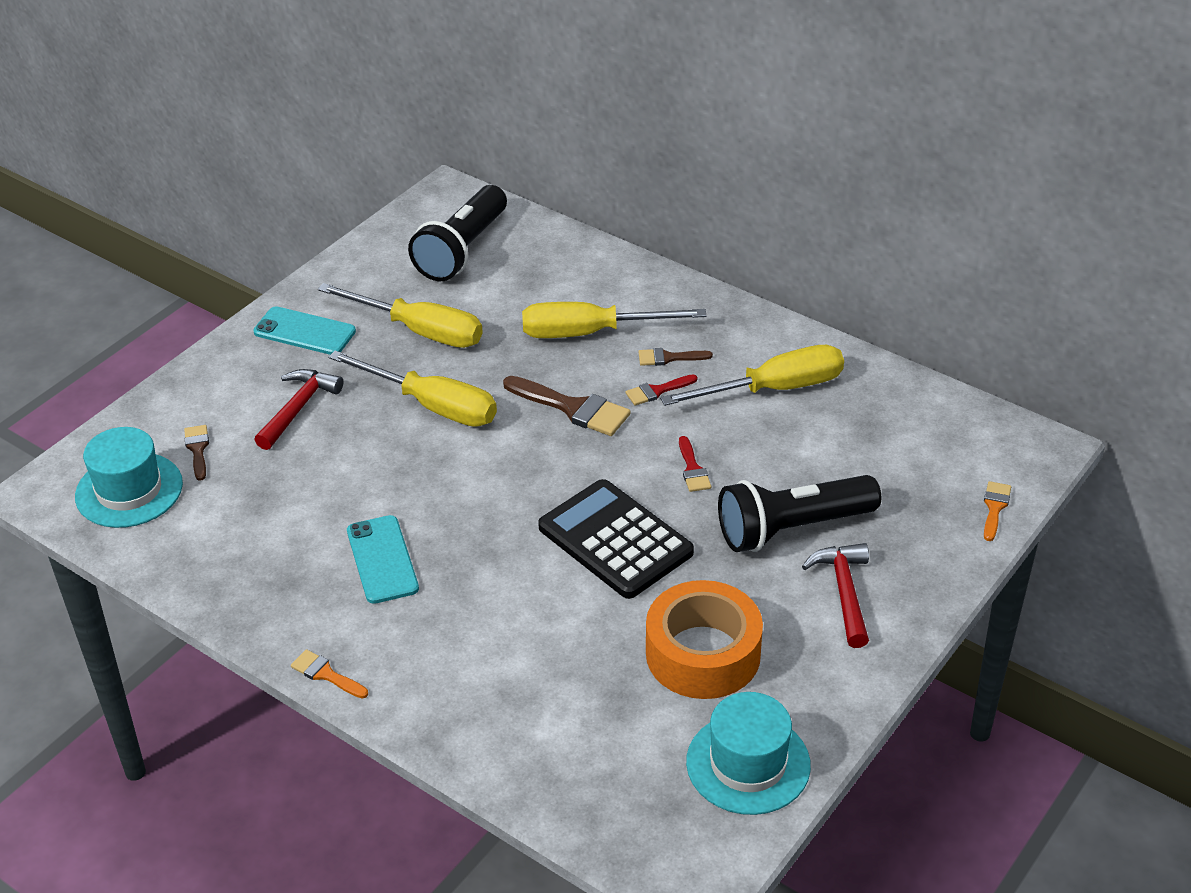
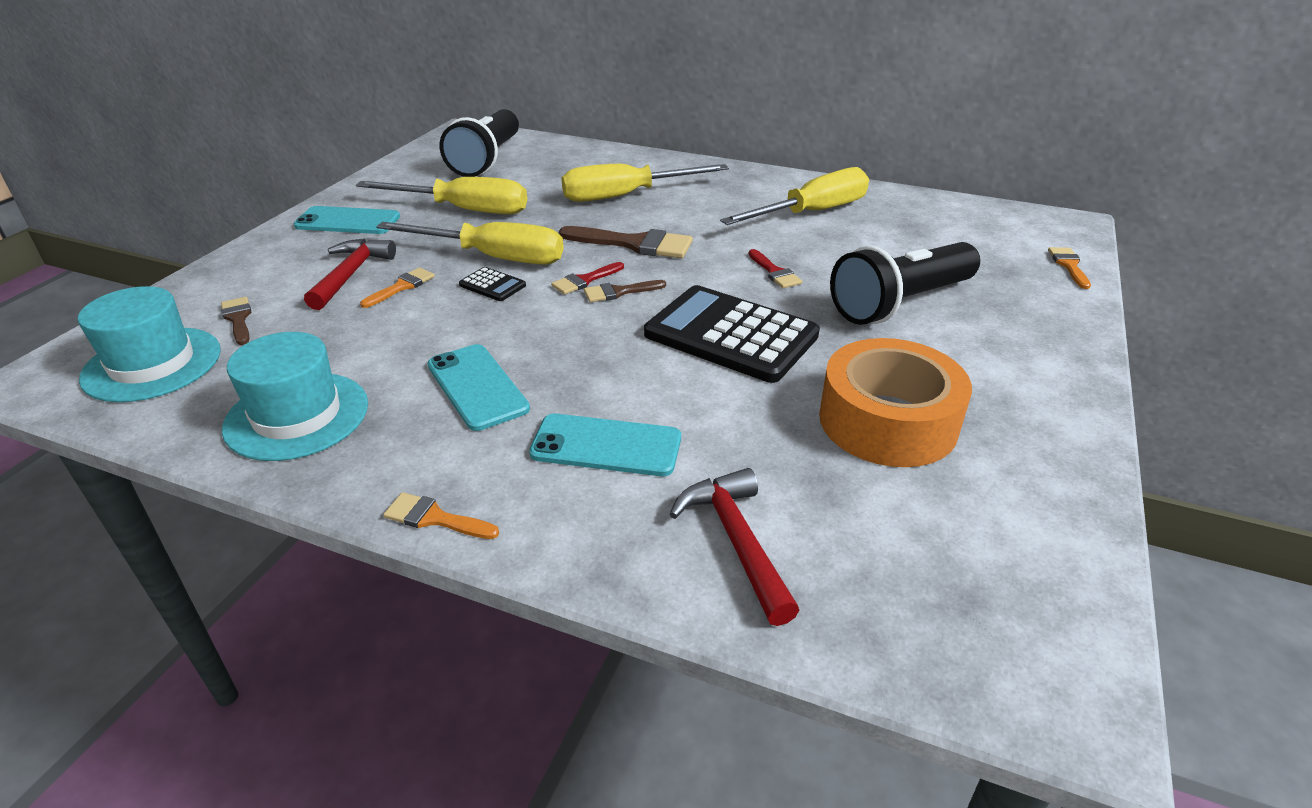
camera: 15 degrees left, 5 degrees down
red brush [625,374,697,405] -> red brush moved to [551,262,624,295]
brown brush [638,348,713,366] -> brown brush moved to [584,280,666,302]
turquoise hat [686,692,811,815] -> turquoise hat moved to [222,332,368,461]
red hammer [802,543,869,648] -> red hammer moved to [670,468,799,626]
none -> orange brush [360,268,435,308]
none -> black calculator [459,267,526,301]
none -> turquoise phone [529,413,681,476]

